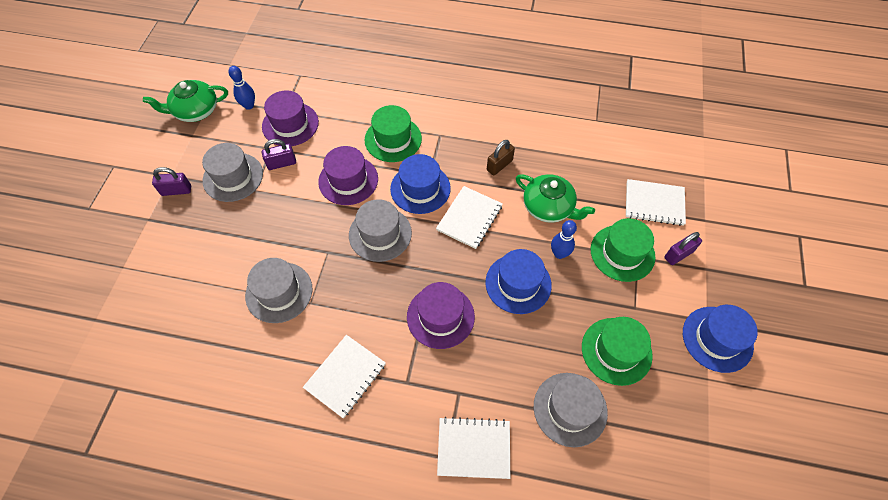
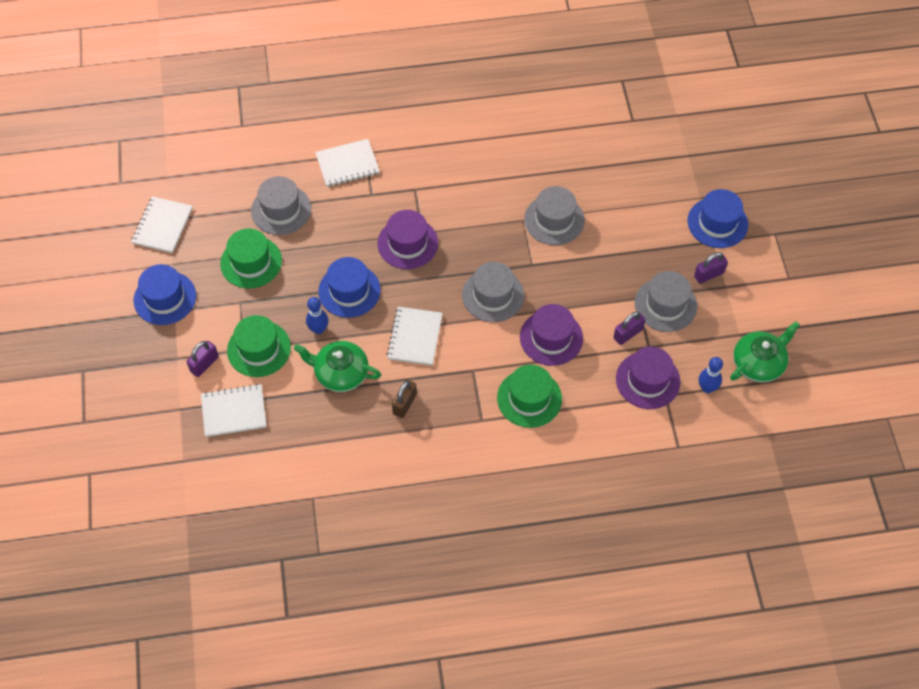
camera: 160 degrees right, 0 degrees up
white notebook [303,335,386,419] -> white notebook moved to [131,196,193,253]
blue hat [390,154,451,214] -> blue hat moved to [688,189,748,248]

